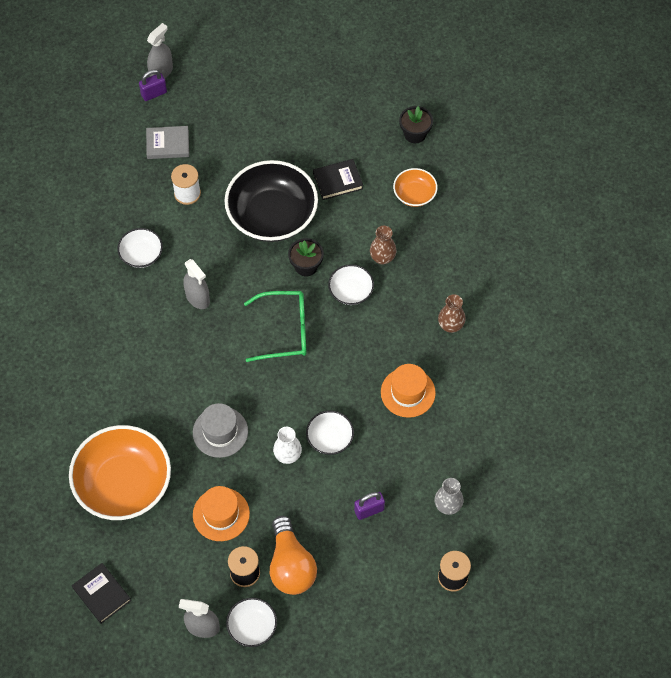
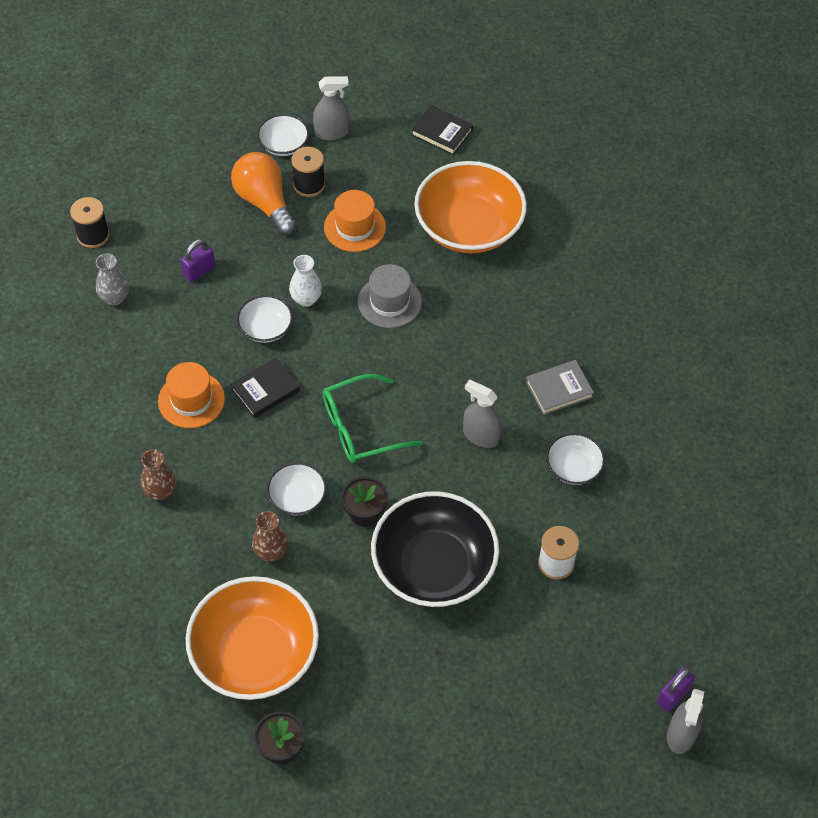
camera: 160 degrees right, 5 degrees down
grey book [146,126,189,159] -> grey book moved to [526,360,594,415]
black book [313,159,363,200] -> black book moved to [230,358,300,418]
orange bowl [393,168,438,207] -> orange bowl [186,576,319,700], size x2.08

